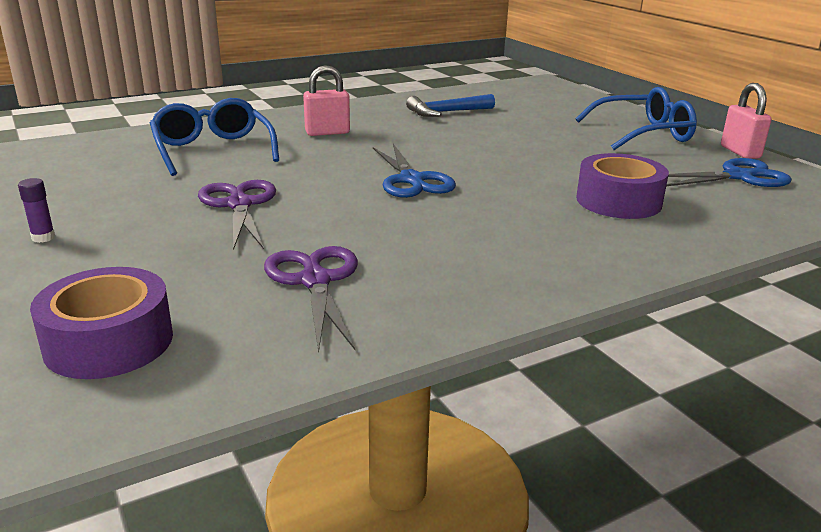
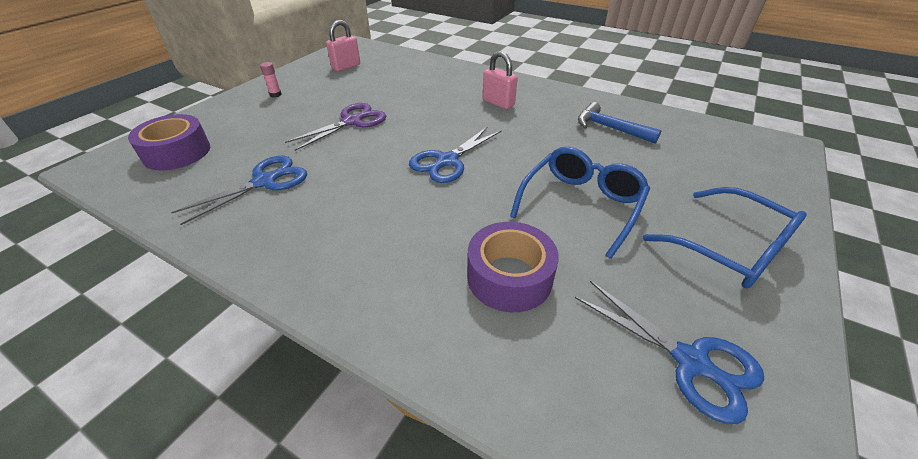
camera: 60 degrees right, 15 degrees up
purple glue stick [18,178,55,243] -> pink glue stick [260,62,282,97]
blue glasses [150,98,279,176] -> blue glasses moved to [510,147,650,259]
purple scissors [264,246,358,353] -> blue scissors [171,156,307,225]
pink padlock [721,83,772,159] -> pink padlock moved to [326,20,360,71]

